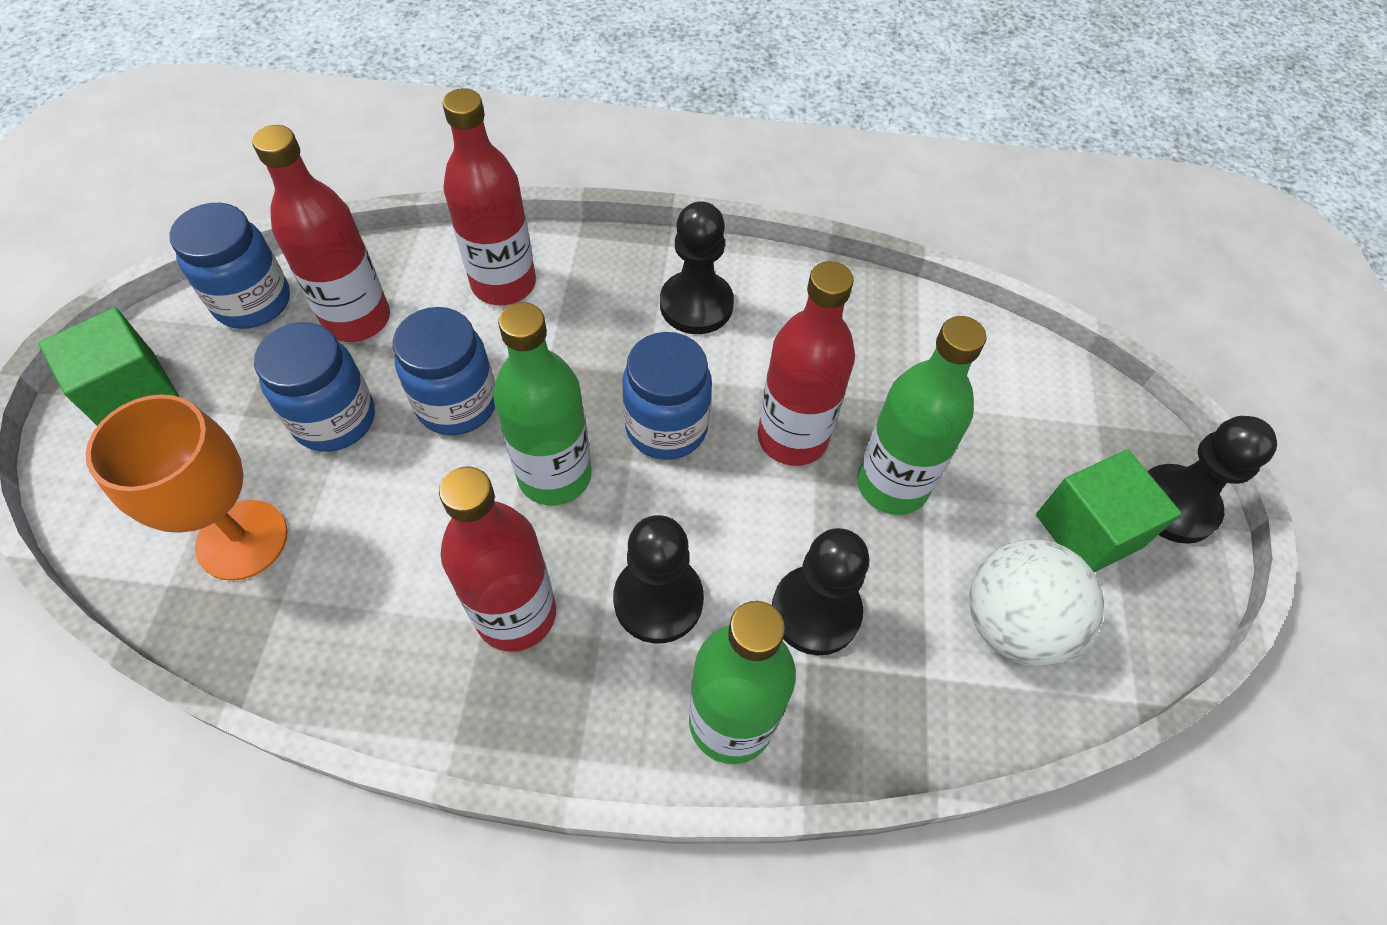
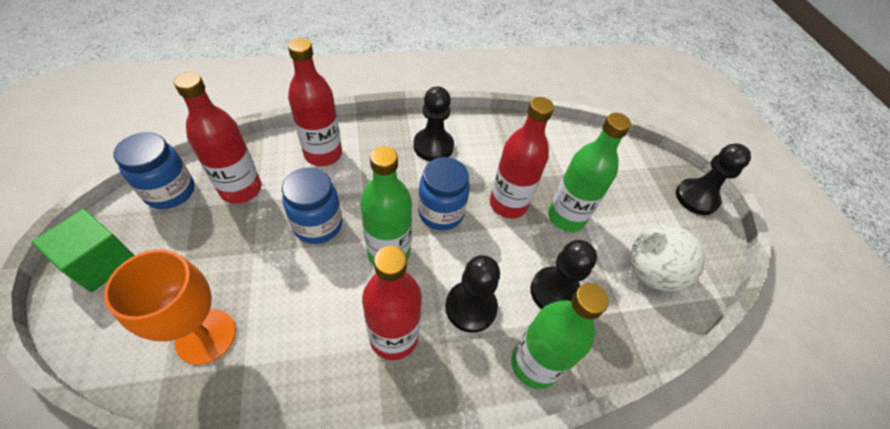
camera: 20 degrees left, 5 degrees down
blue jar [254,322,375,452] -> none
green cube [1036,450,1181,573] -> none

